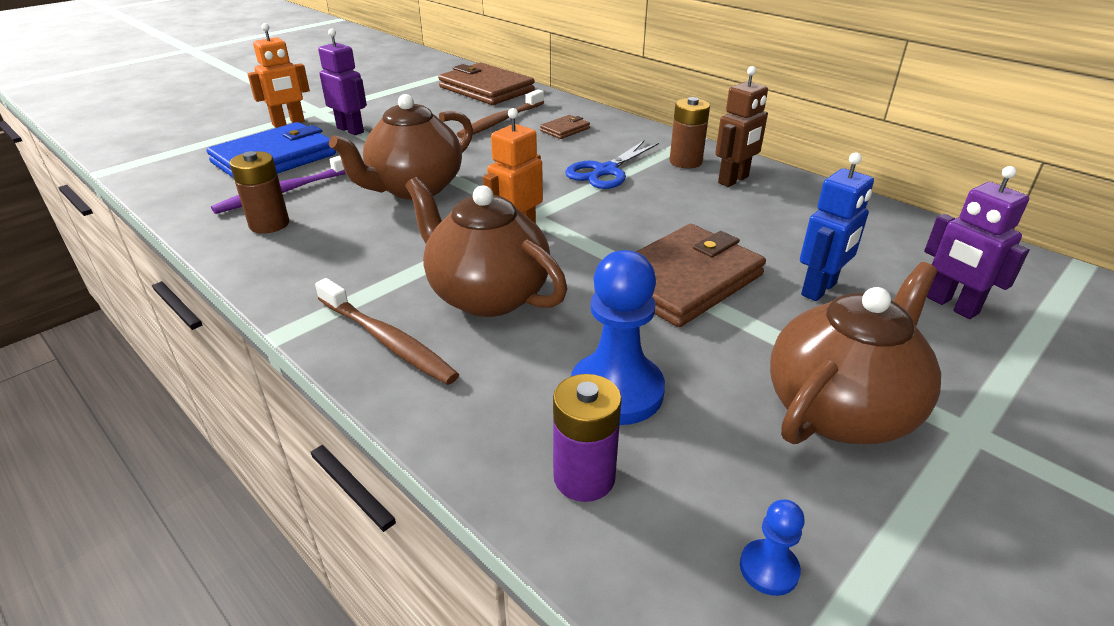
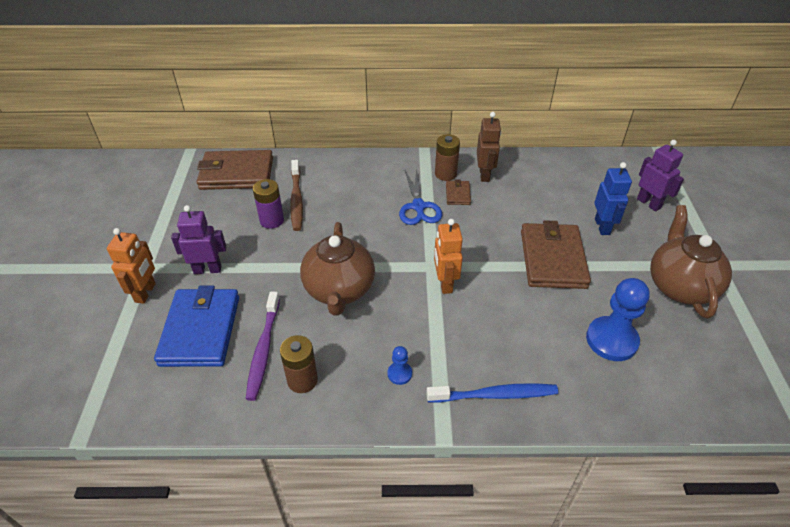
camera: 45 degrees left, 10 degrees up
brown toothbrush [315,278,459,385] -> blue toothbrush [426,383,558,403]
brown teapot [406,177,567,317] -> none
brown wallet [540,115,590,139] -> brown wallet moved to [446,179,471,205]
purple battery [553,374,622,502] -> purple battery moved to [253,179,284,229]
blue pawn [740,499,805,596] -> blue pawn moved to [388,346,412,385]
purple robot [924,166,1029,319] -> purple robot turned 135 degrees counterclockwise [637,140,684,211]

